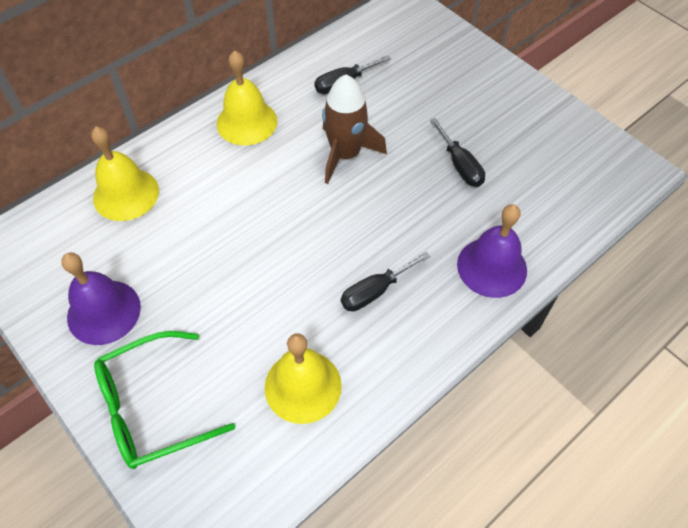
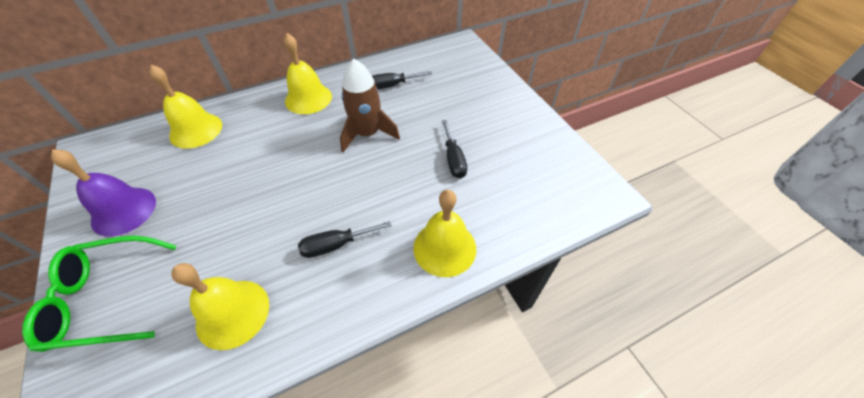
camera: 15 degrees right, 5 degrees down
purple bell [457,204,527,298] -> yellow bell [413,190,476,277]

